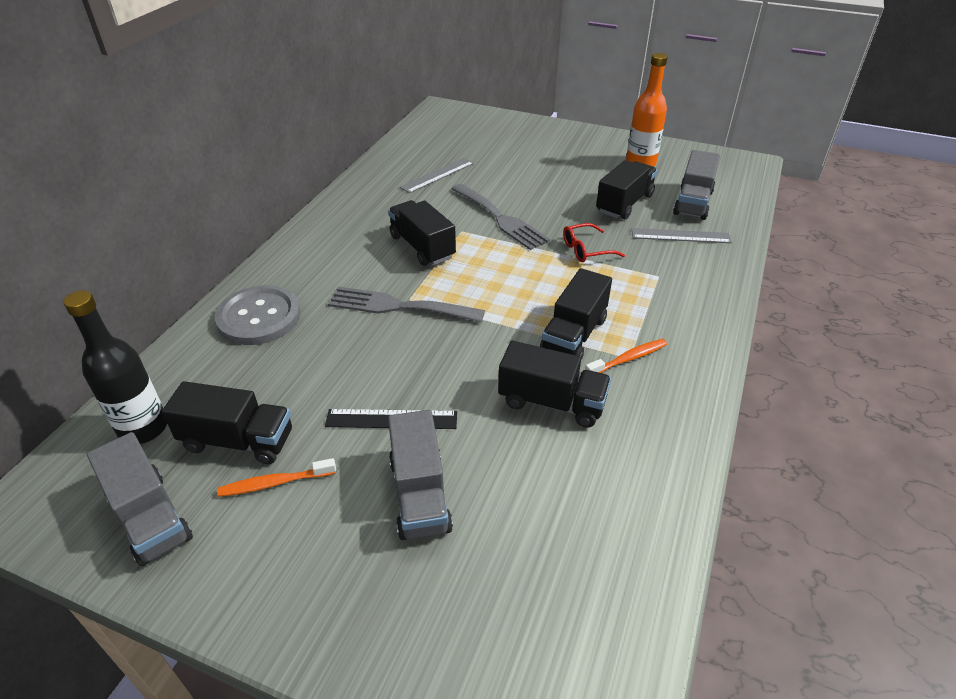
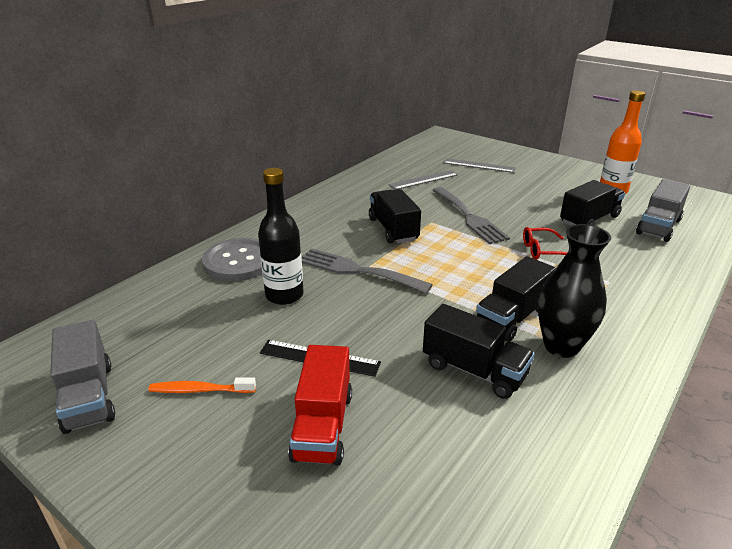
camera: 15 degrees right, 10 degrees down
black bottle [64,291,167,444] -> black bottle moved to [258,168,304,305]
black truck [162,381,292,464] -> none
grey truck [388,410,453,540] -> red truck [288,345,352,465]
orange toothbrush [585,339,667,373] -> black vase [538,224,611,358]
grey ruler [632,228,732,243] -> grey ruler moved to [443,158,516,173]

